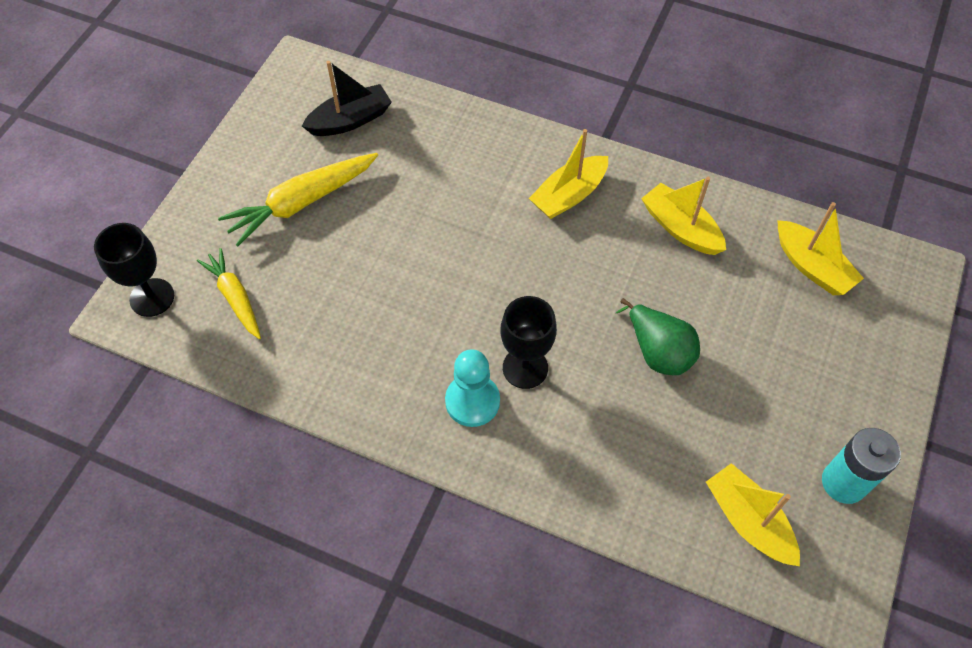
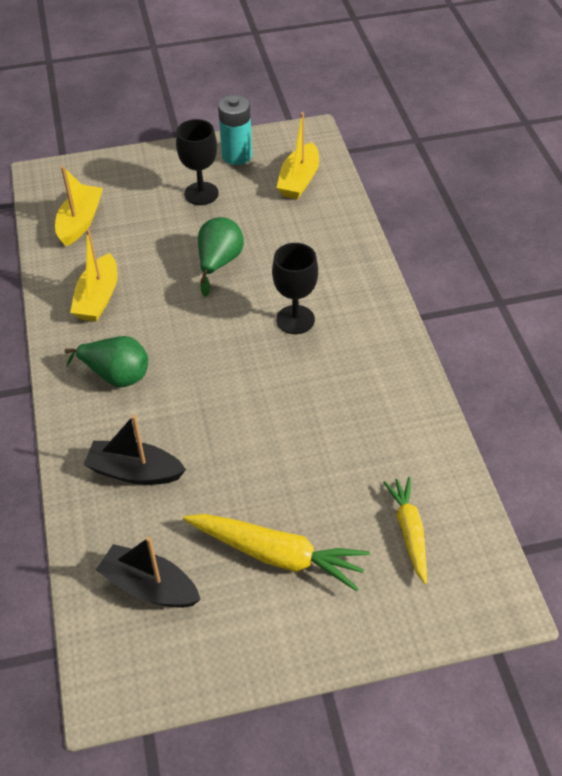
camera: 125 degrees left, 10 degrees down
black goblet [94,223,174,317] -> black goblet moved to [176,119,219,205]
yellow carrot [197,248,261,339] -> yellow carrot turned 150 degrees clockwise [383,477,427,584]
turquoise pawn [445,349,500,427] -> none
yellow boat [529,129,608,219] -> green pear [65,336,148,387]
none -> black boat [83,415,186,485]

